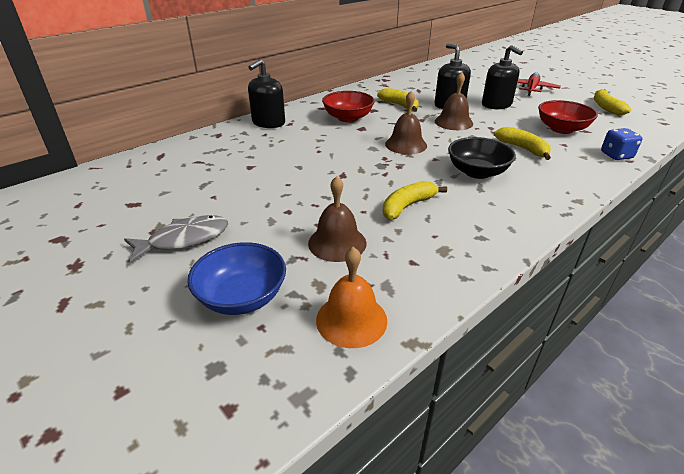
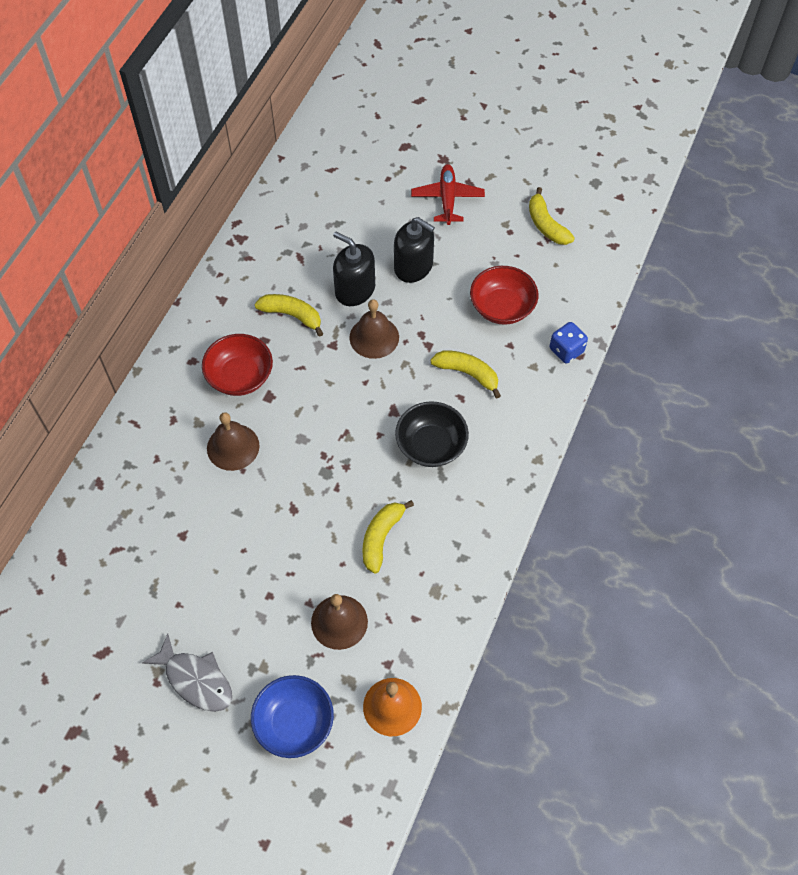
camera: 25 degrees left, 25 degrees up
grey fish [124,215,228,264] -> grey fish turned 90 degrees clockwise [142,633,232,712]
black soap dispenser [248,59,285,128] -> none
brown bell [385,91,427,154] -> brown bell moved to [207,412,259,471]

